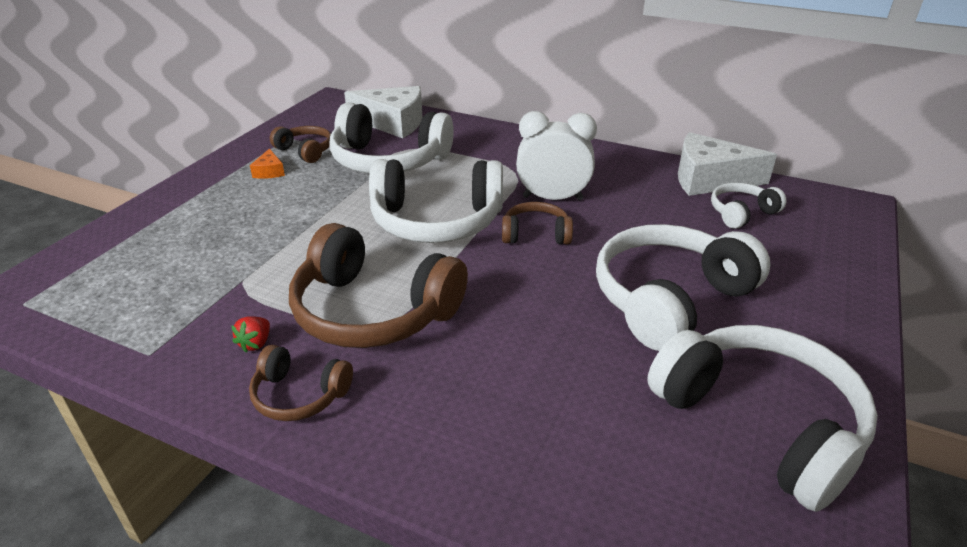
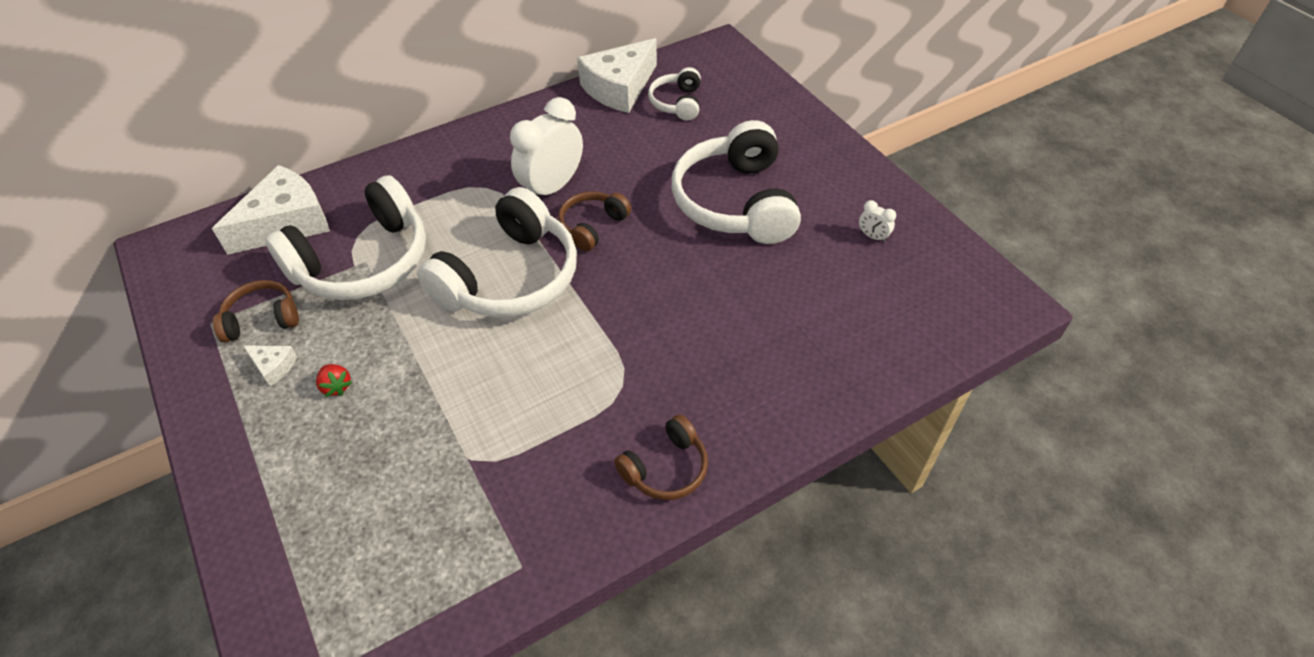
camera: 55 degrees left, 15 degrees up
red strawberry [231,316,270,353] -> red strawberry moved to [316,364,352,397]
orange cheese [250,149,285,179] -> white cheese [243,345,297,386]
brown headphones [289,223,468,348] -> none
white headphones [647,325,878,512] -> white clock [859,200,896,243]

